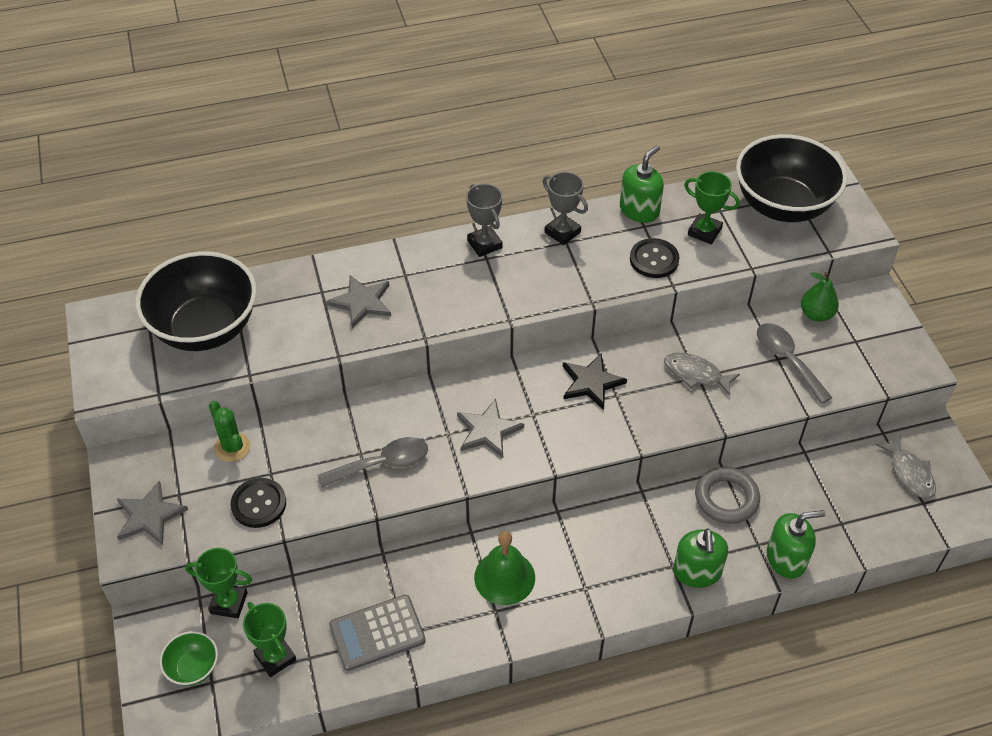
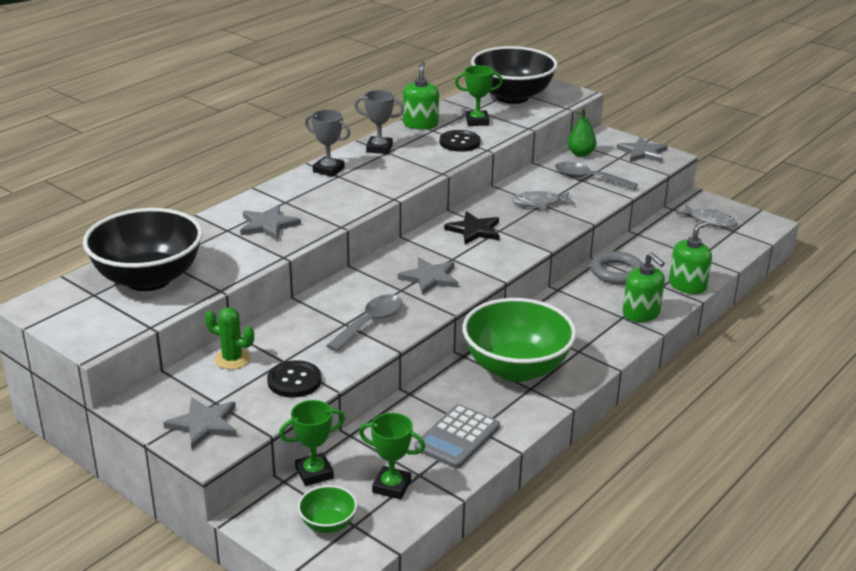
camera: 35 degrees left, 20 degrees down
green bell [474,531,535,605] -> green bowl [462,298,576,382]
none -> grey star [617,137,668,163]

